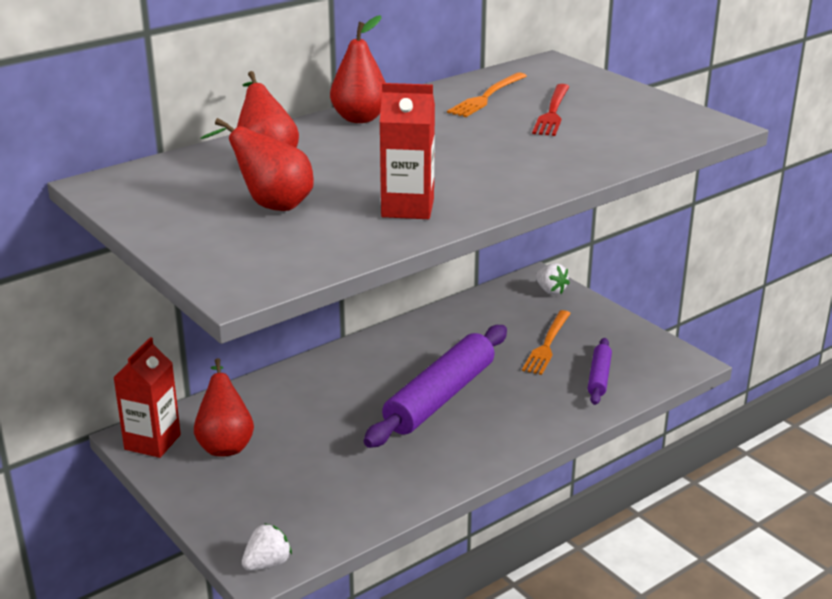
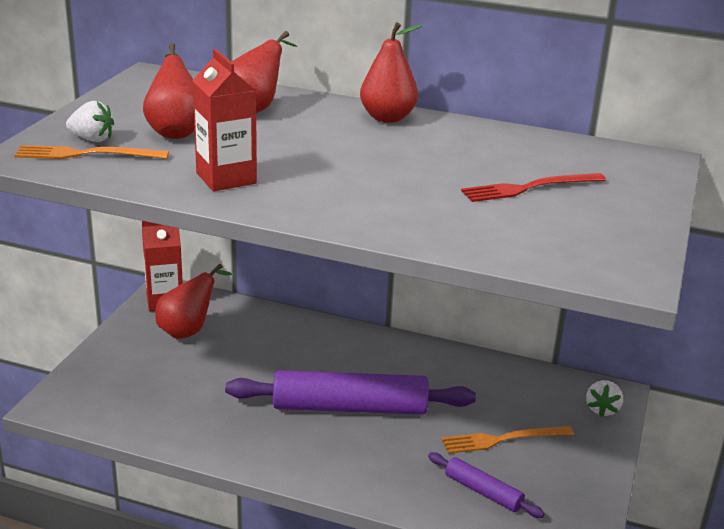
camera: 55 degrees right, 0 degrees up
white strawberry [242,523,292,571] -> white strawberry moved to [66,101,114,142]
orange fork [447,72,527,117] -> orange fork moved to [14,145,169,159]
purple rolling pin [588,338,612,405] -> purple rolling pin turned 60 degrees clockwise [428,452,545,518]

